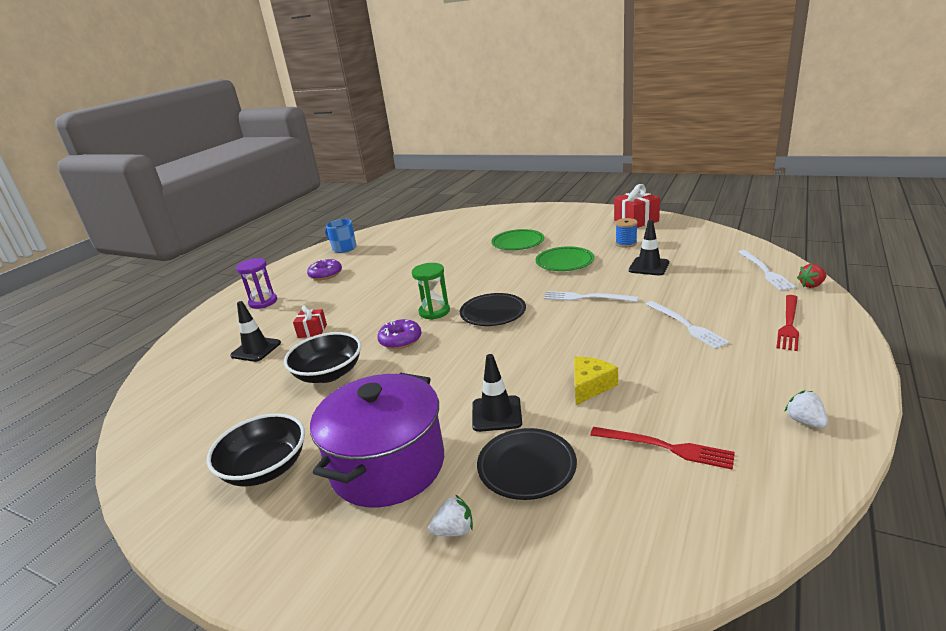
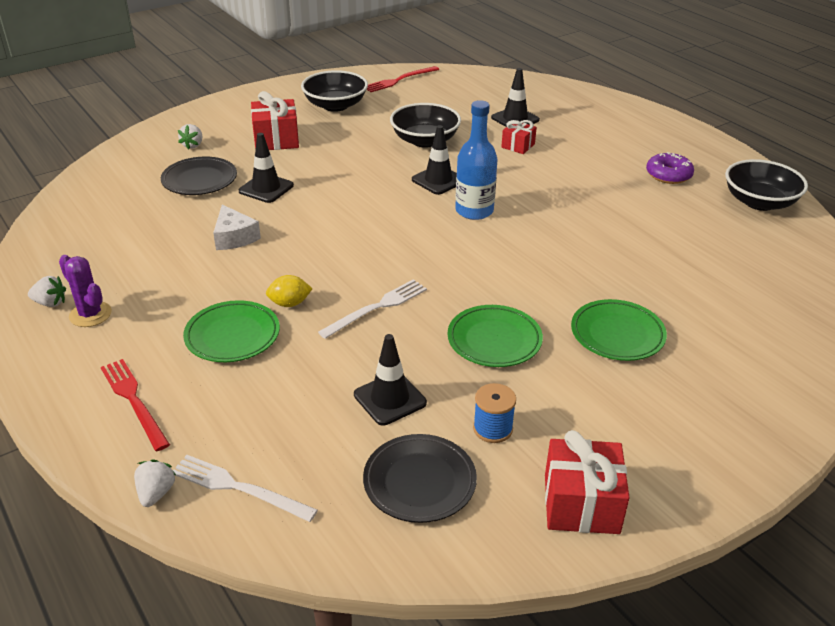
camera: 115 degrees right, 10 degrees up
purple hourglass [236,258,277,309] -> none
purple pot [310,373,444,507] -> red gift [251,91,299,150]
blue mug [325,219,357,253] -> black bowl [725,159,808,211]
purple donut [377,319,422,349] -> black traffic cone [412,125,457,195]
green hourglass [412,263,450,320] -> blue bottle [455,100,497,220]
black plate [460,293,526,326] -> black plate moved to [363,434,477,523]
yellow cheese [574,357,618,405] -> white cheese [213,205,261,250]
red fork [590,427,735,470] -> red fork moved to [366,66,439,92]
white fork [646,301,730,349] -> green plate [183,300,280,362]
red strawberry [797,264,826,288] -> white strawberry [134,459,177,507]
none -> purple cactus [59,255,112,327]
none -> yellow lemon [266,275,313,307]

